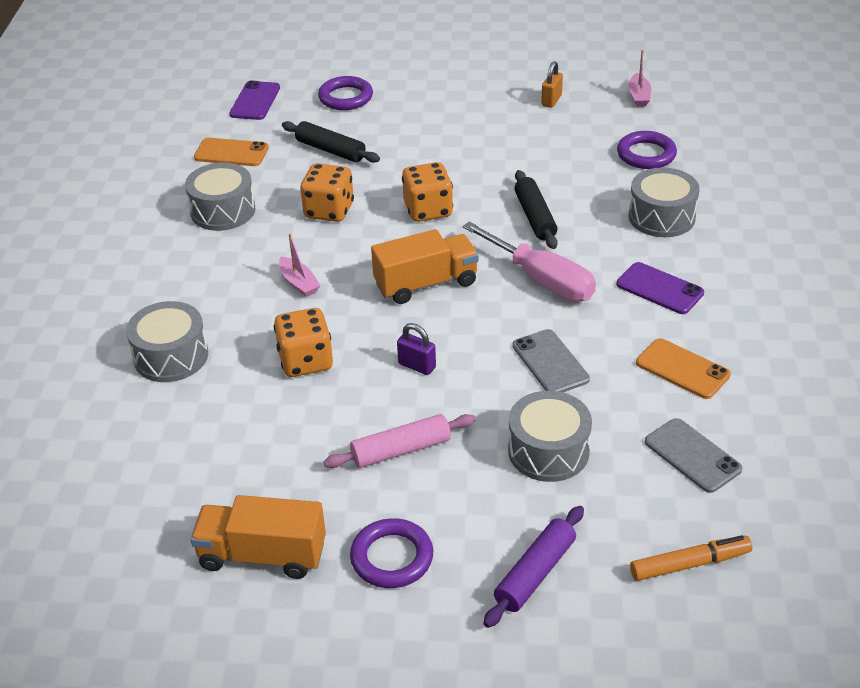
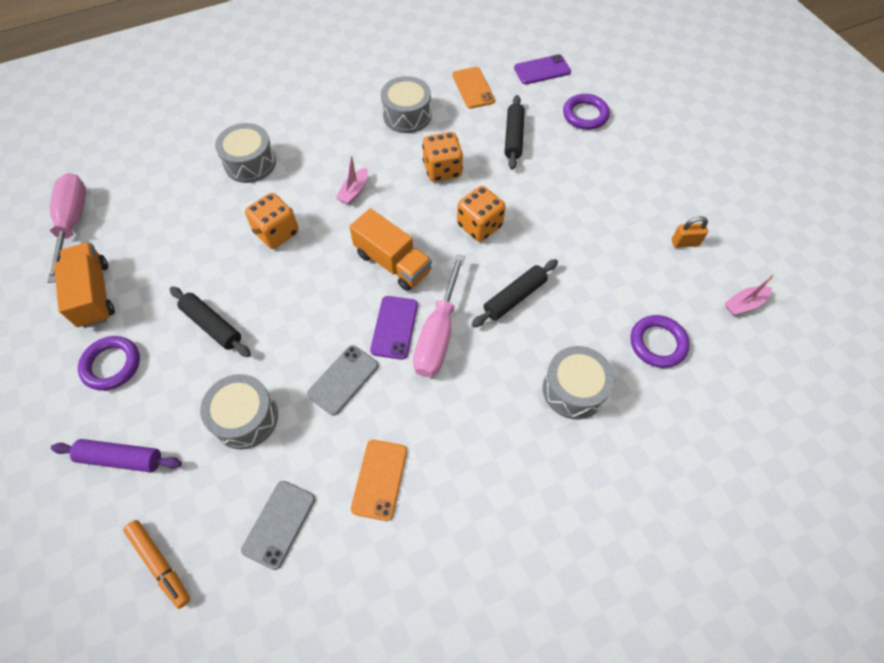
camera: 60 degrees right, 20 degrees up
pink rolling pin [324,414,476,468] -> black rolling pin [170,287,251,357]
purple padlock [397,323,436,375] -> none
purple phone [616,262,704,314] -> purple phone moved to [370,296,418,360]
none -> pink screwdriver [47,173,86,283]

